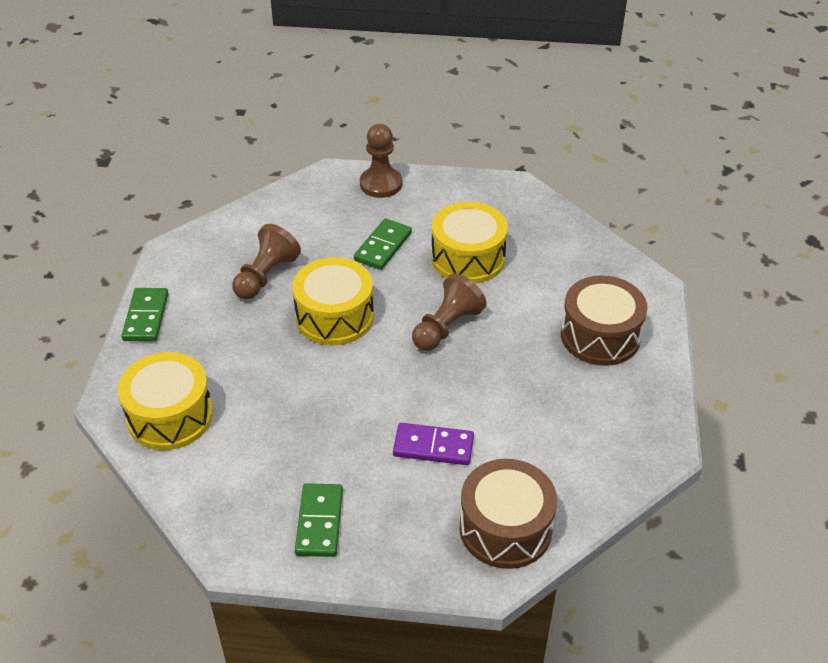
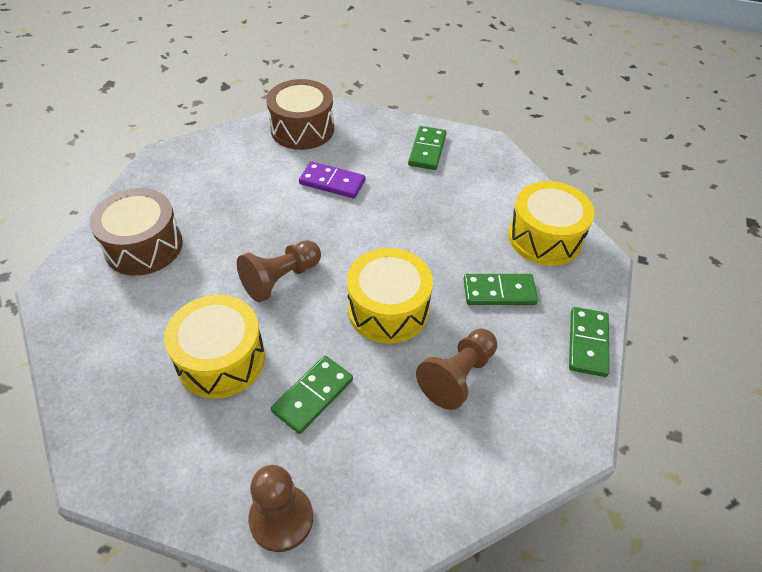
camera: 170 degrees left, 5 degrees up
none -> green domino [464,274,538,305]

